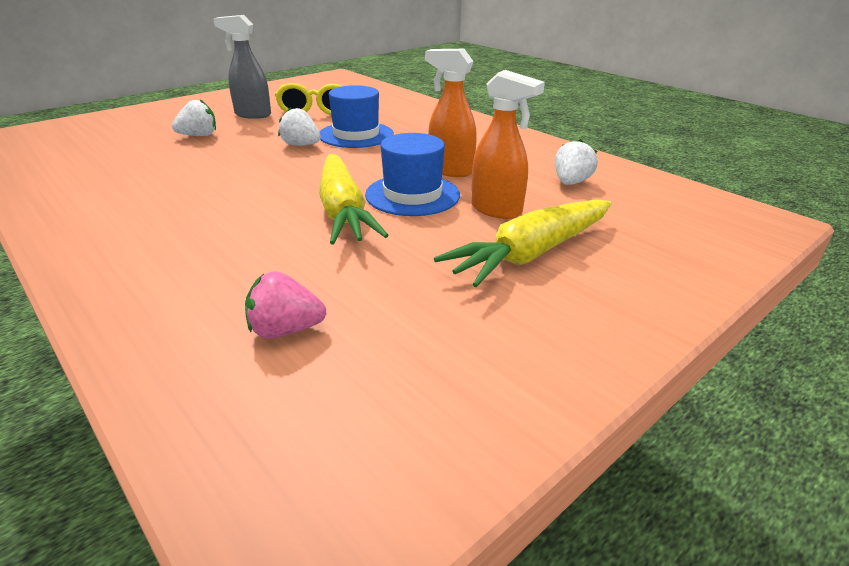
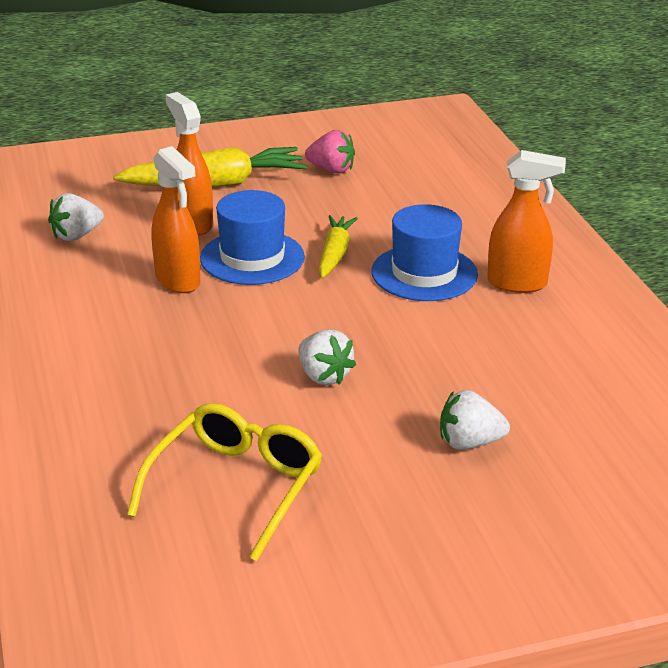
camera: 155 degrees left, 0 degrees up
grey spray bottle [214,15,271,119] -> none
pink strawberry [245,271,326,339] -> pink strawberry moved to [305,130,355,174]
blue hat [319,85,394,148] -> blue hat moved to [371,204,478,301]
yellow carrot [319,154,388,245] -> yellow carrot [319,215,358,279], size x0.59
none -> orange spray bottle [487,150,566,293]

